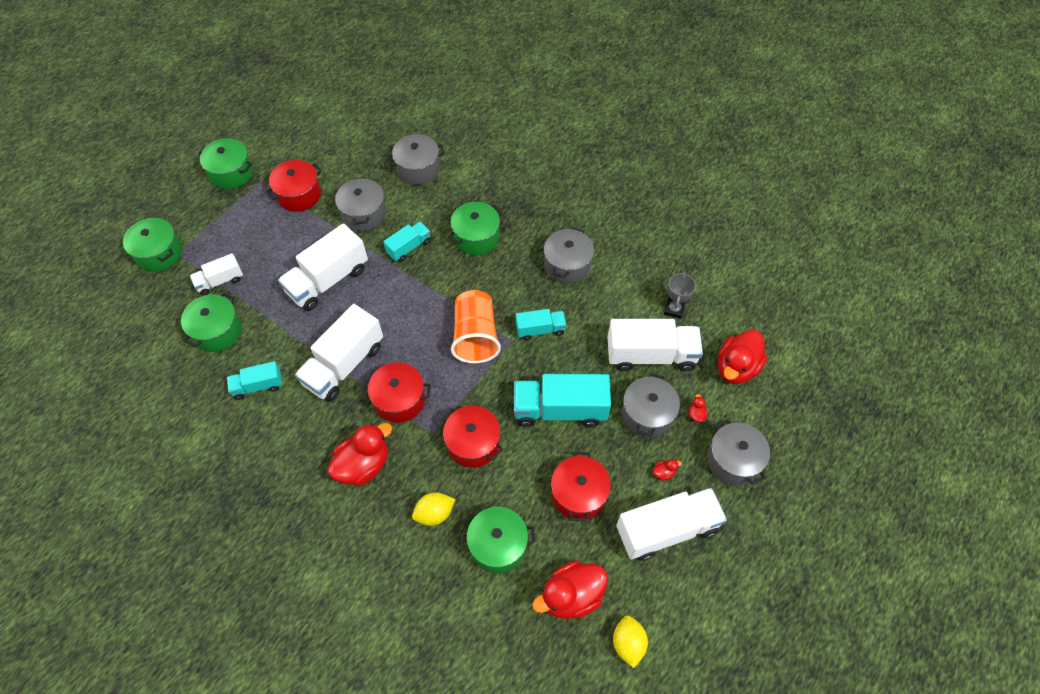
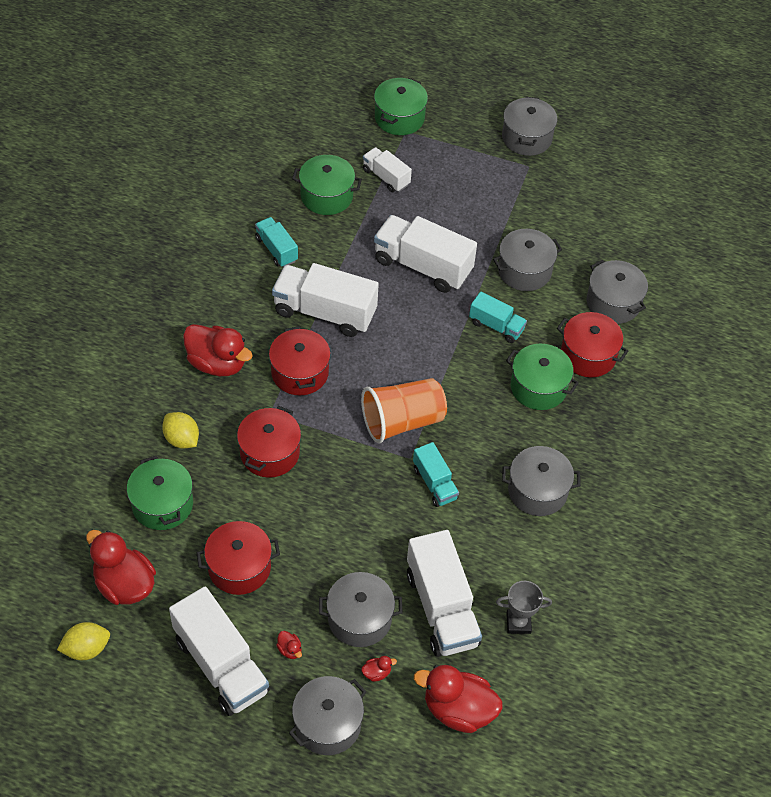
camera: 70 degrees right, 5 degrees down
green pot [198,138,253,189] -> grey pot [502,97,557,156]
red pot [266,160,322,212] -> red pot moved to [557,312,628,378]
turquoise truck [514,374,611,427] -> none

